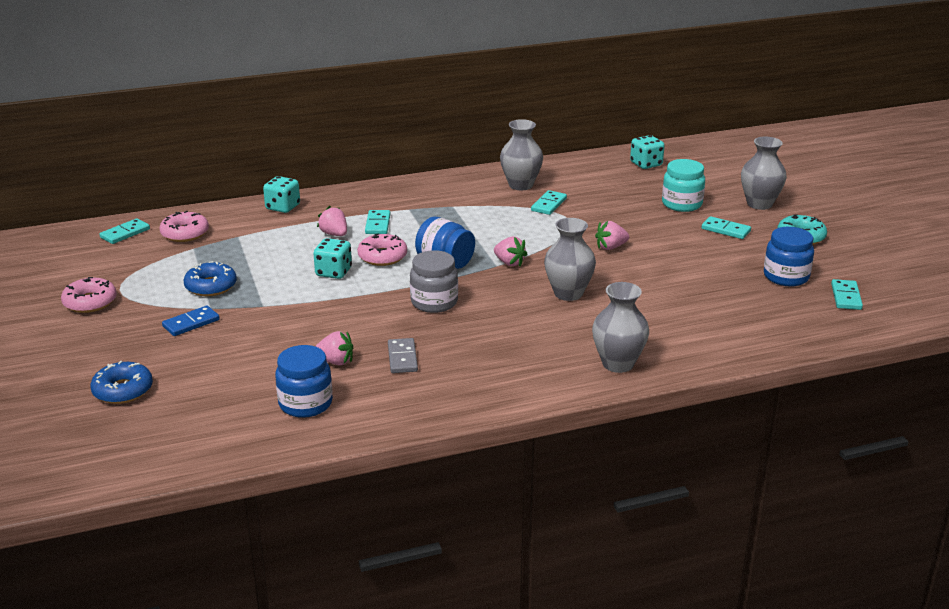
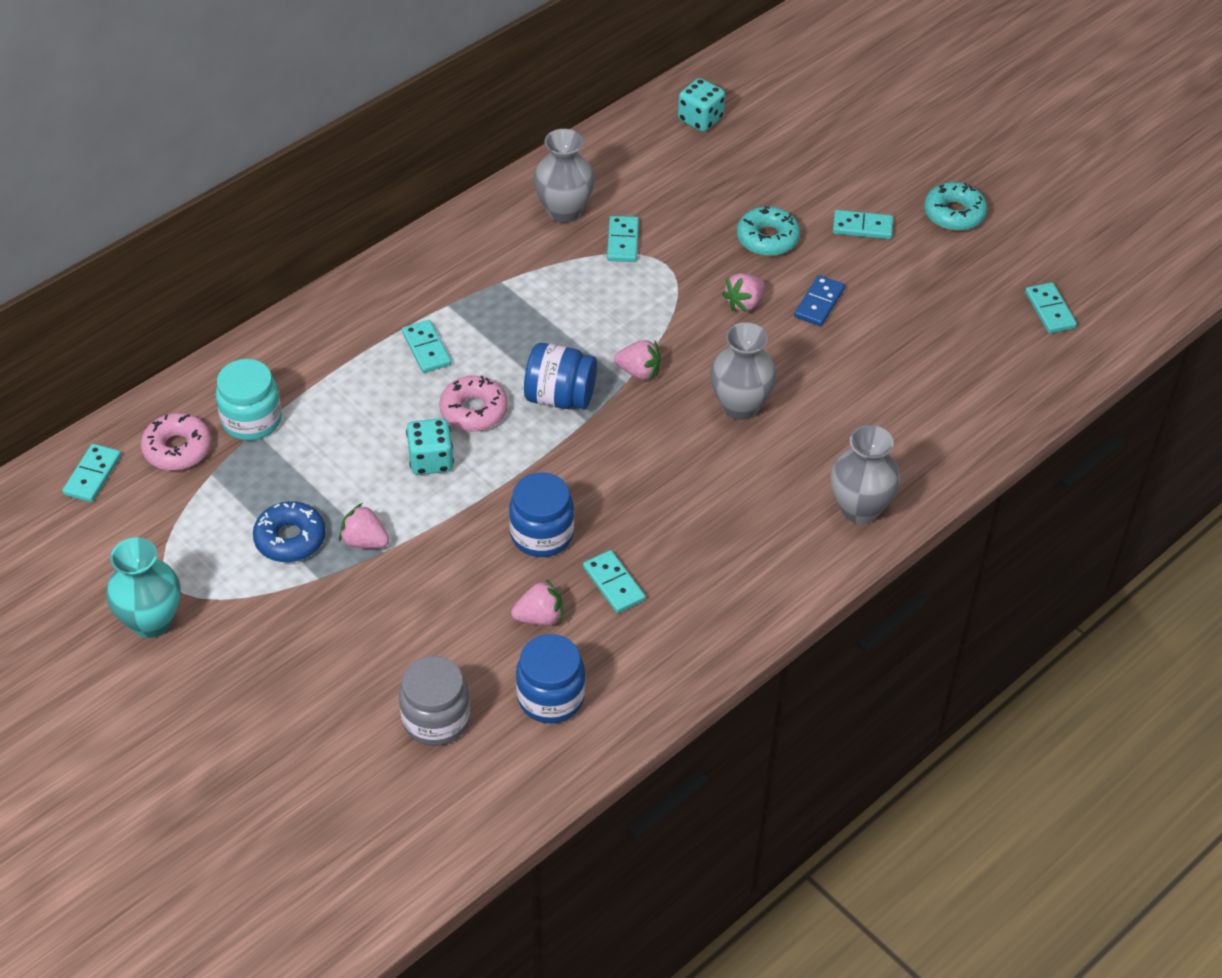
camera: 25 degrees left, 20 degrees up
pink donut [61,277,117,313] -> turquoise vase [106,537,180,638]
blue donut [90,361,153,404] -> none
blue domino [162,306,220,336] -> blue domino moved to [794,275,845,326]
turquoise dice [263,176,300,213] -> none
pink strawberry [317,206,347,236] -> pink strawberry moved to [339,503,389,548]
grey domino [388,338,418,373] -> turquoise domino [583,550,646,613]
grey jar [410,250,458,313] -> grey jar moved to [399,656,470,746]
turquoise jar [662,159,705,212] -> turquoise jar moved to [216,359,282,440]
grey vase [741,137,787,210] -> none
blue jar [764,227,814,287] -> blue jar moved to [509,472,574,557]
none -> turquoise donut [737,206,800,256]

